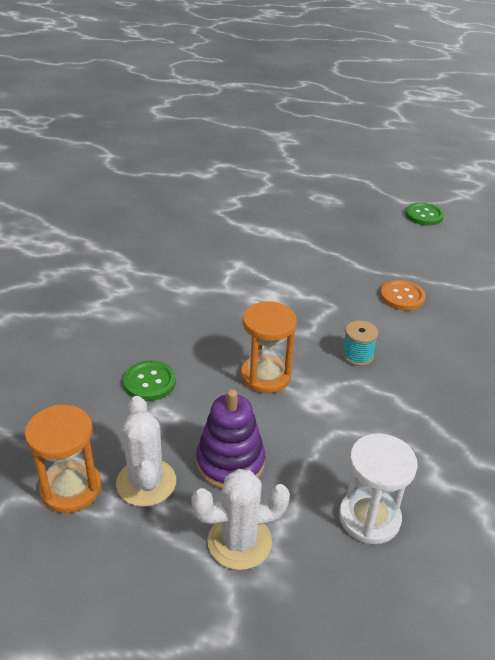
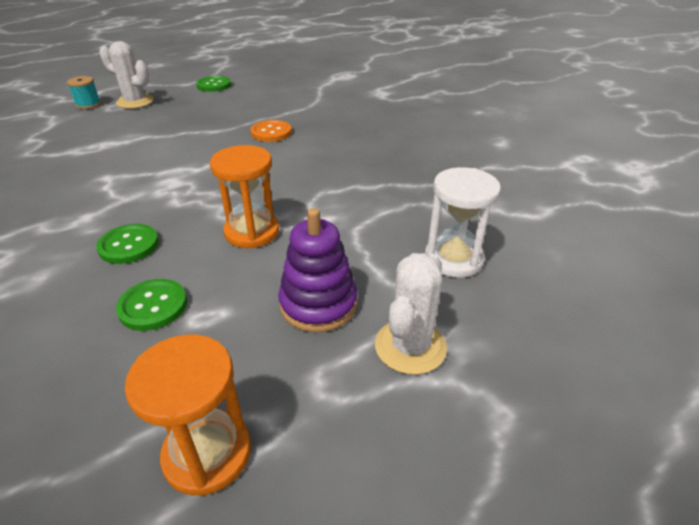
camera: 50 degrees left, 0 degrees up
white cactus [116,396,176,507] -> white cactus moved to [99,41,154,109]
turquoise spool [342,320,378,366] -> turquoise spool moved to [67,76,101,109]
none -> green button [96,224,159,264]

